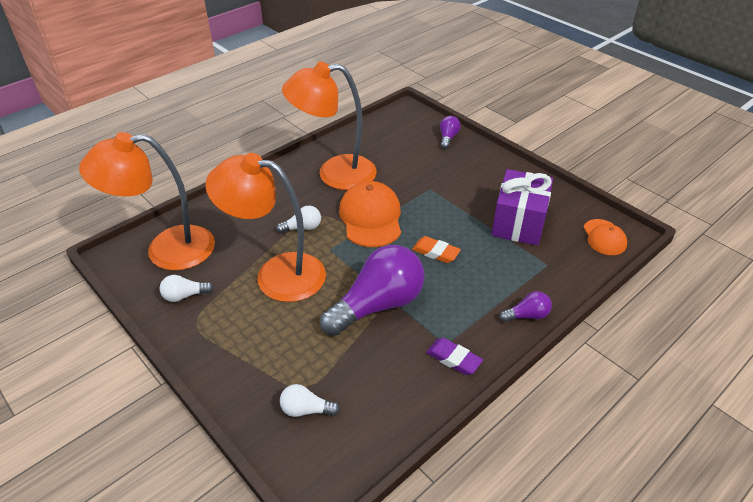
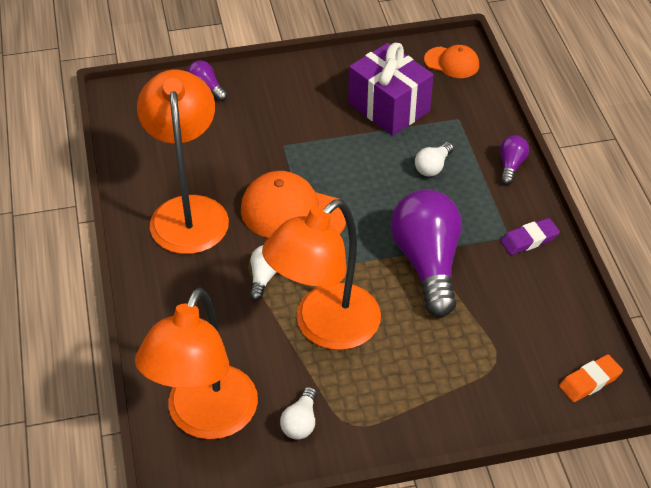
camera: 60 degrees left, 5 degrees up
white light bulb [280,384,340,417] -> white light bulb moved to [415,142,454,177]
orange lamp [282,62,376,190] -> orange lamp turned 150 degrees clockwise [137,70,229,254]
orange eraser [412,236,461,263] -> orange eraser moved to [559,354,623,402]

